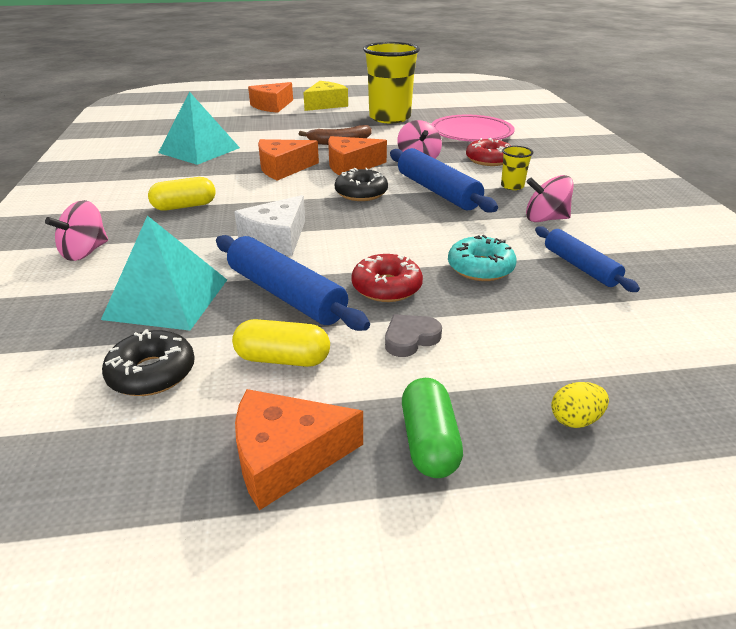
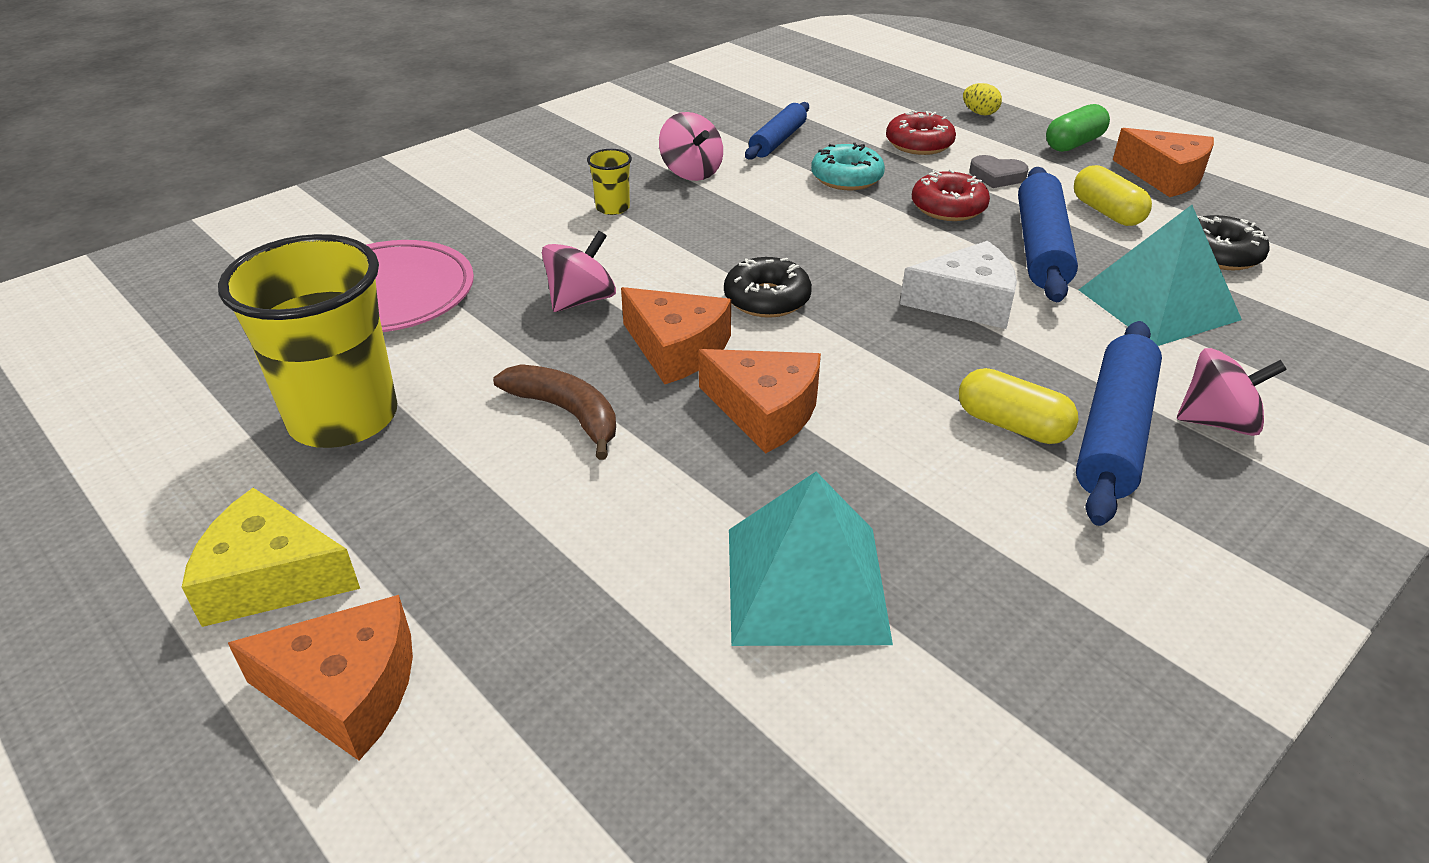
camera: 125 degrees left, 5 degrees up
blue rolling pin [390,148,498,213] -> blue rolling pin moved to [1076,321,1162,526]
red donut [466,138,511,166] -> red donut moved to [886,110,956,155]

